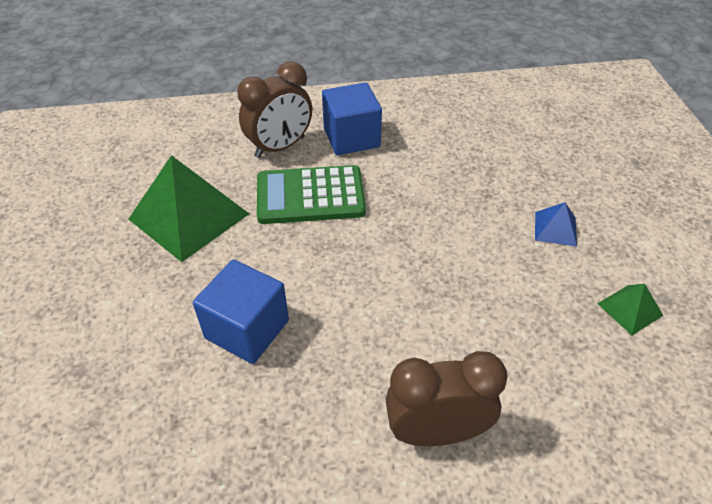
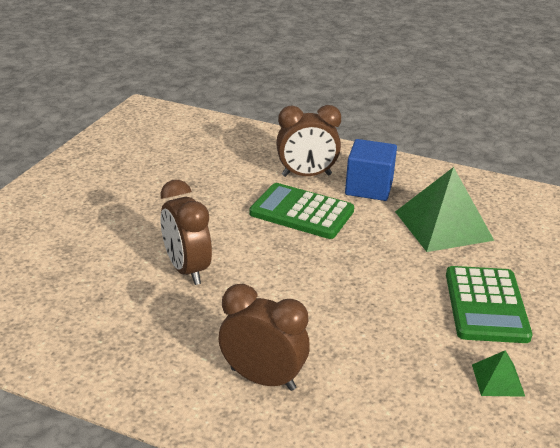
camera: 30 degrees right, 15 degrees down
green pyramid [129,155,249,262] -> green pyramid moved to [395,167,494,252]
blue cube [193,259,289,364] -> brown clock [161,180,212,285]
blue pyramid [535,202,577,247] -> green calculator [446,266,532,343]

